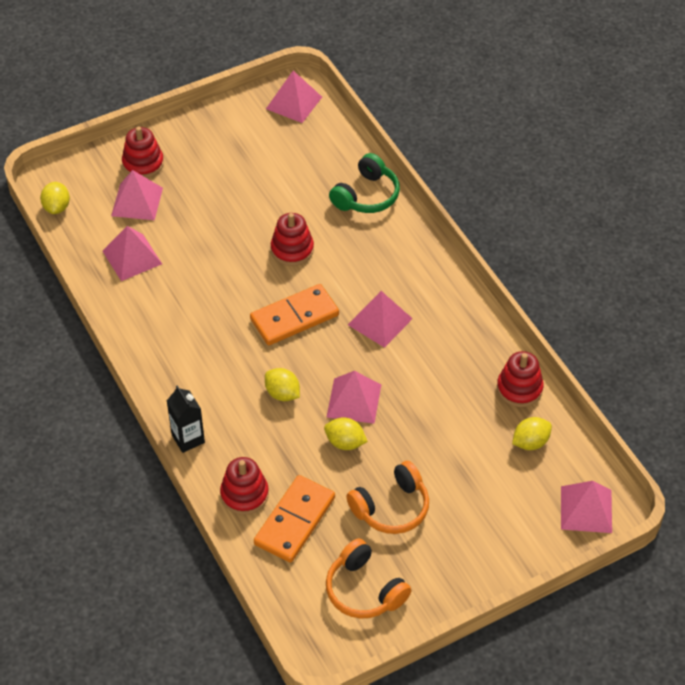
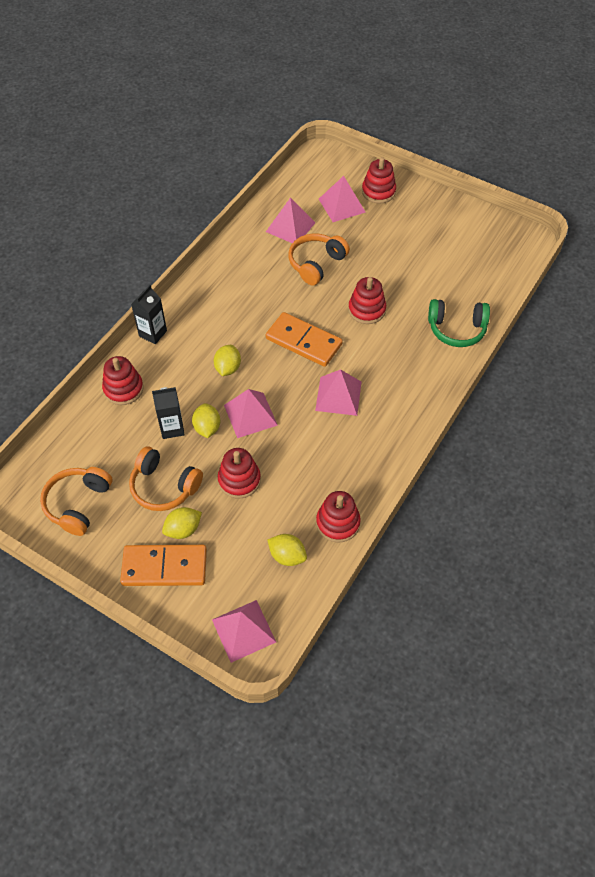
camera: 60 degrees right, 5 degrees up
yellow lemon [40,182,70,214] -> yellow lemon moved to [162,507,202,539]
orange domino [254,475,335,563] -> orange domino moved to [120,545,207,586]
pink pyramid [266,71,322,123] -> none
none -> black carton [152,387,185,439]
none -> red stacking toy [218,448,261,498]
none -> orange headphones [288,233,350,286]

